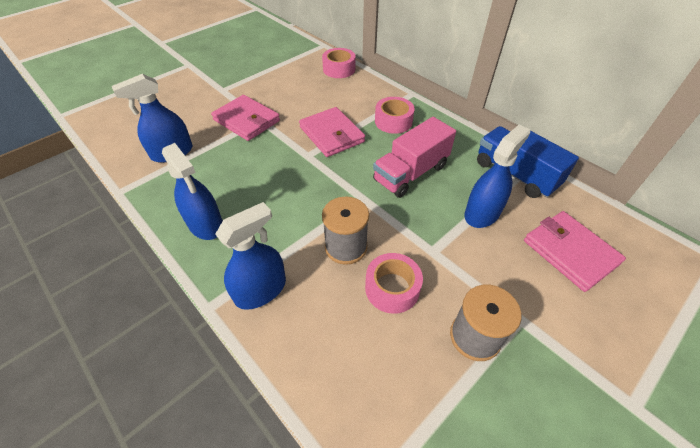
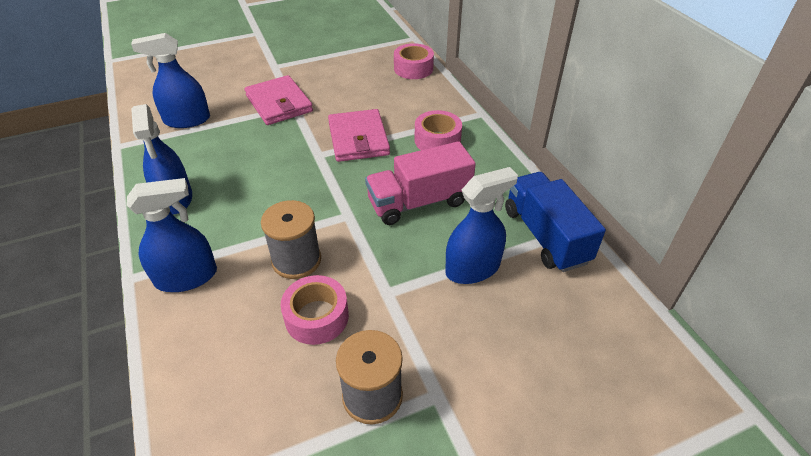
camera: 20 degrees right, 5 degrees down
pink wallet [524,211,626,292] -> none

